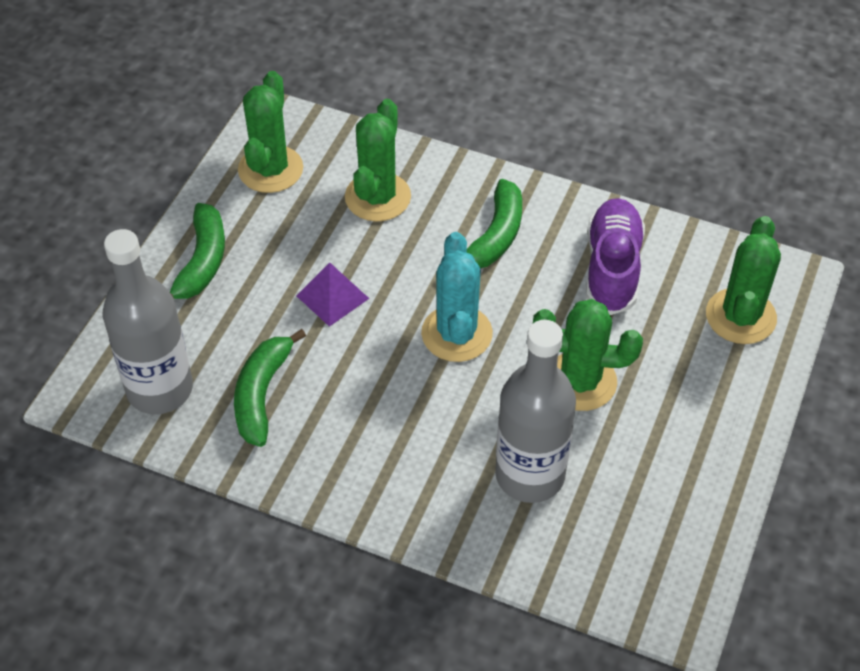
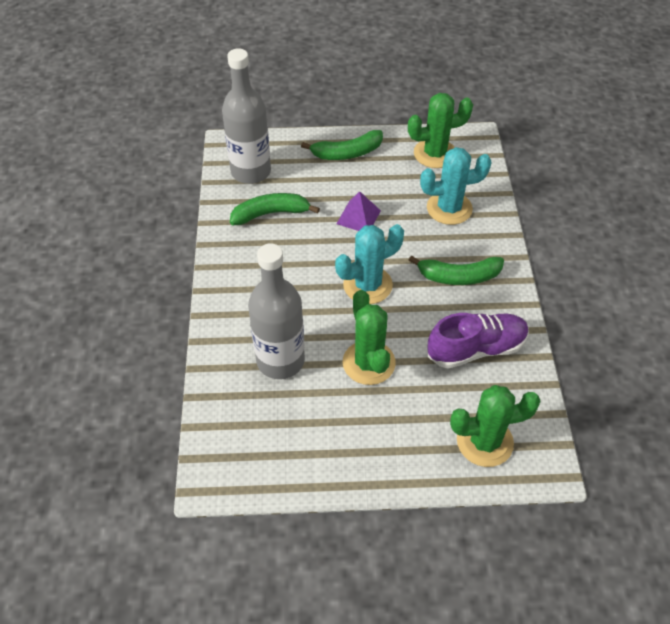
camera: 65 degrees right, 0 degrees up
green cactus [345,99,411,222] -> turquoise cactus [420,147,492,225]

